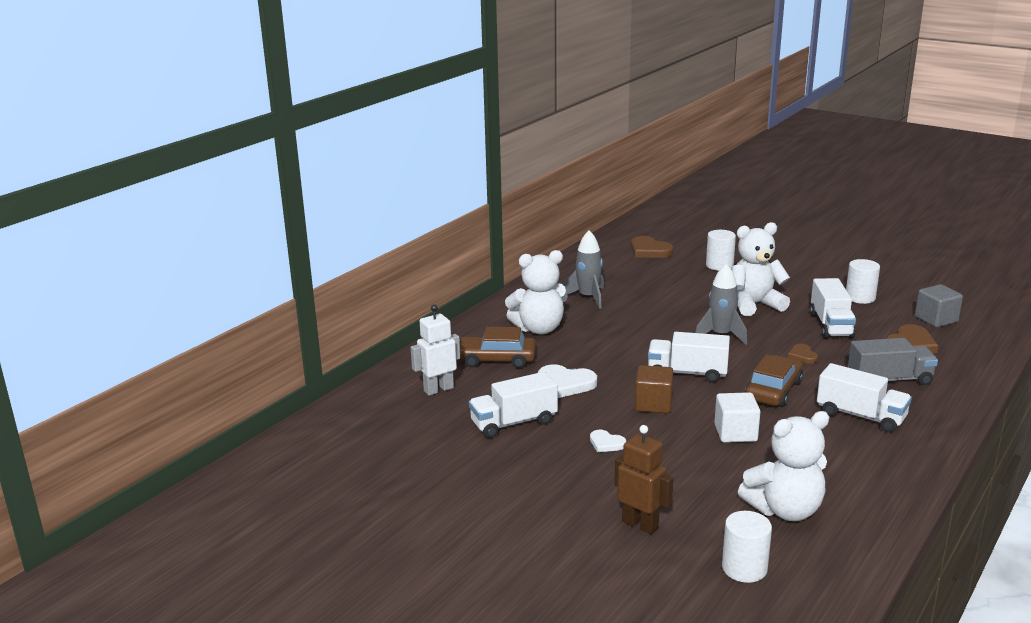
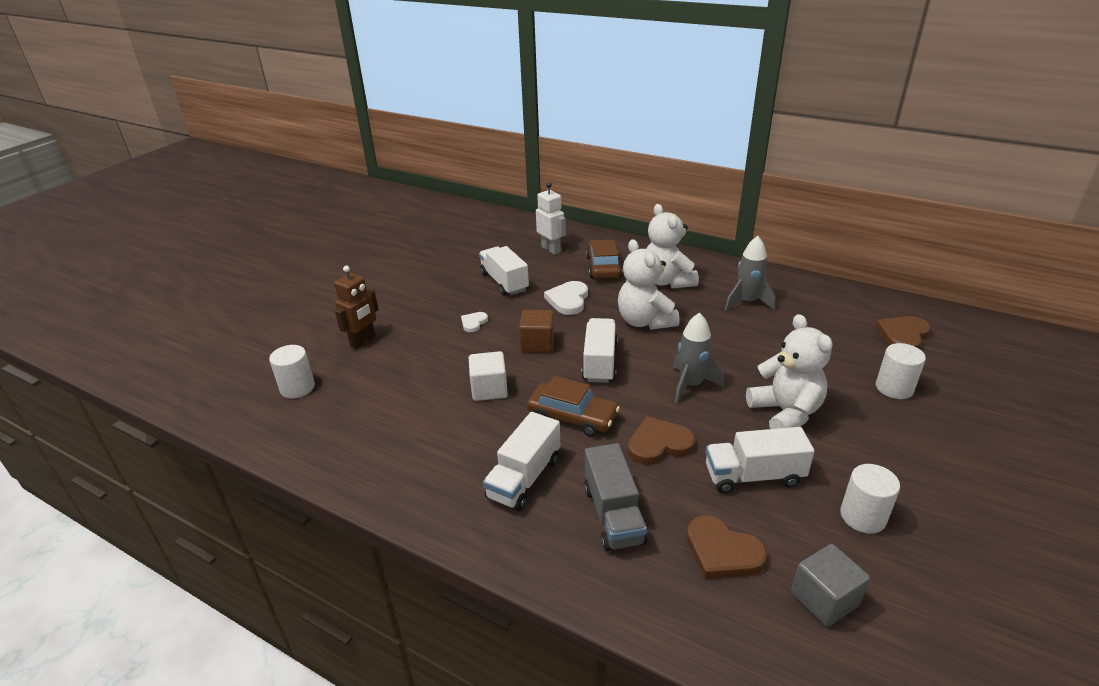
camera: 85 degrees right, 10 degrees up
white teddy bear [738,411,829,521] -> white teddy bear moved to [618,239,680,330]
brown heart [788,344,818,364] -> brown heart [628,416,695,465], size x1.73

